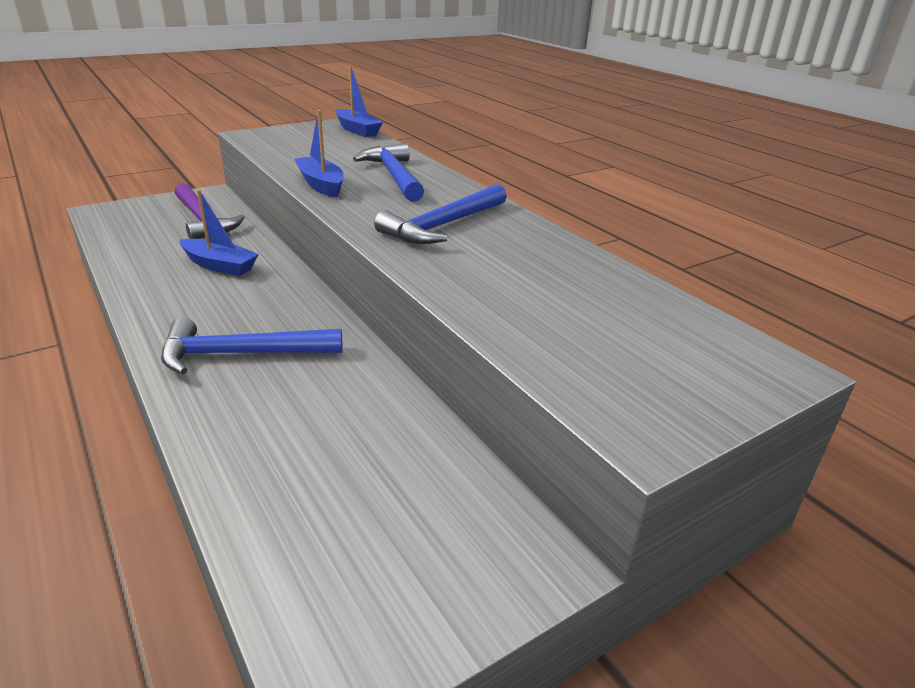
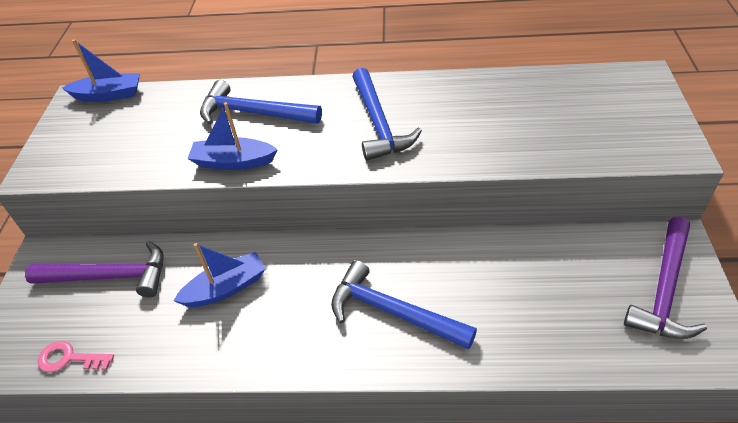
camera: 50 degrees left, 15 degrees up
blue hammer [161,317,342,374] -> blue hammer turned 90 degrees clockwise [331,260,477,349]
none -> pink key [38,341,114,372]
none -> purple hammer [624,217,707,339]

